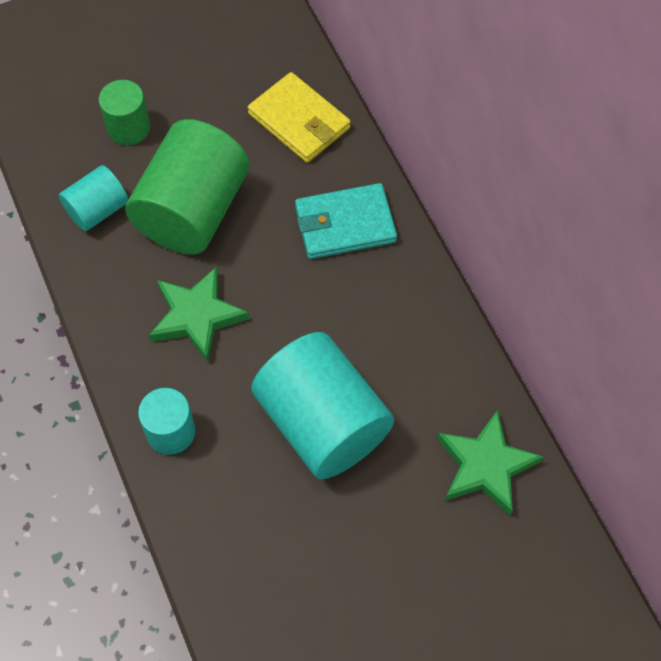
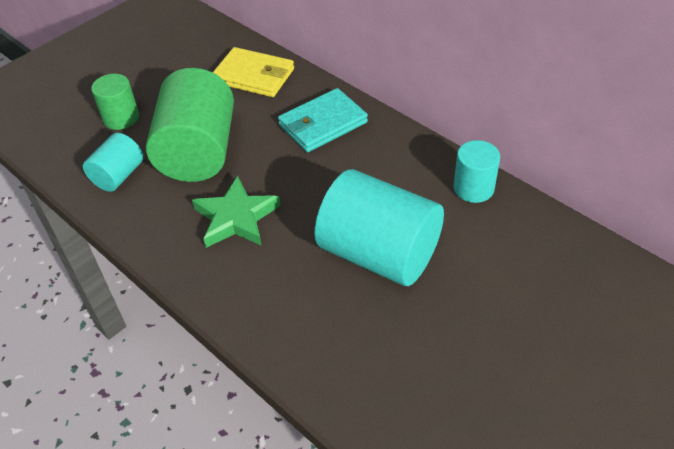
camera: 20 degrees left, 15 degrees down
turquoise cylinder [138,388,195,455] -> turquoise cylinder moved to [453,140,500,203]
green star [437,410,543,515] -> none

